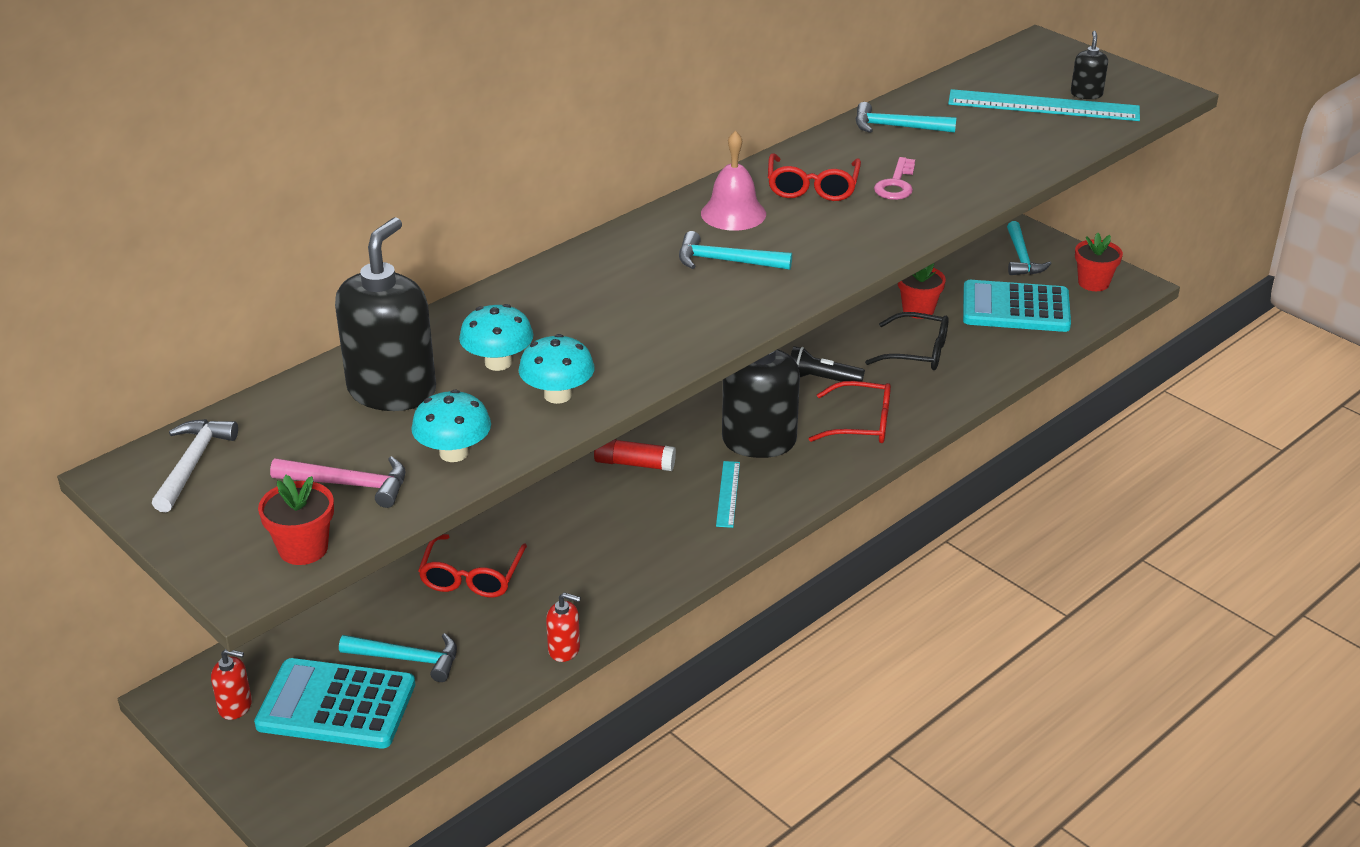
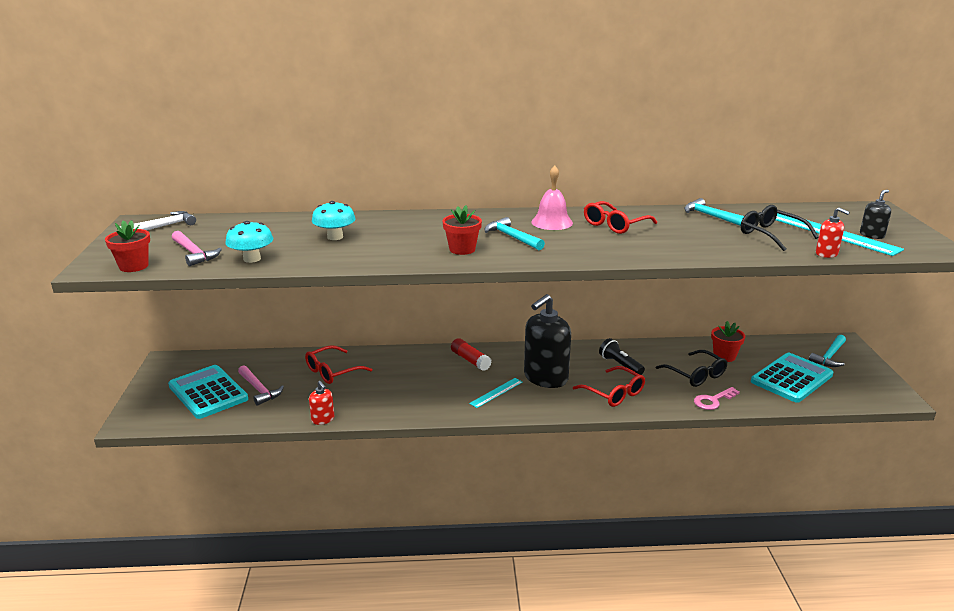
camera: 40 degrees right, 10 degrees down
red soap dispenser [211,649,252,720] -> red soap dispenser moved to [816,207,850,258]
black soap dispenser [335,217,436,411] -> none
turquoise hammer [339,633,457,682] -> pink hammer [238,365,284,406]
turquoise mushroom [519,334,594,404] -> none
pink key [874,157,915,200] -> pink key moved to [694,387,740,410]
turquoise calculator [963,280,1071,332] -> turquoise calculator turned 90 degrees clockwise [751,353,834,403]
red flower pot [1075,233,1123,291] -> red flower pot moved to [442,205,482,255]
none -> black glasses [740,205,819,251]

